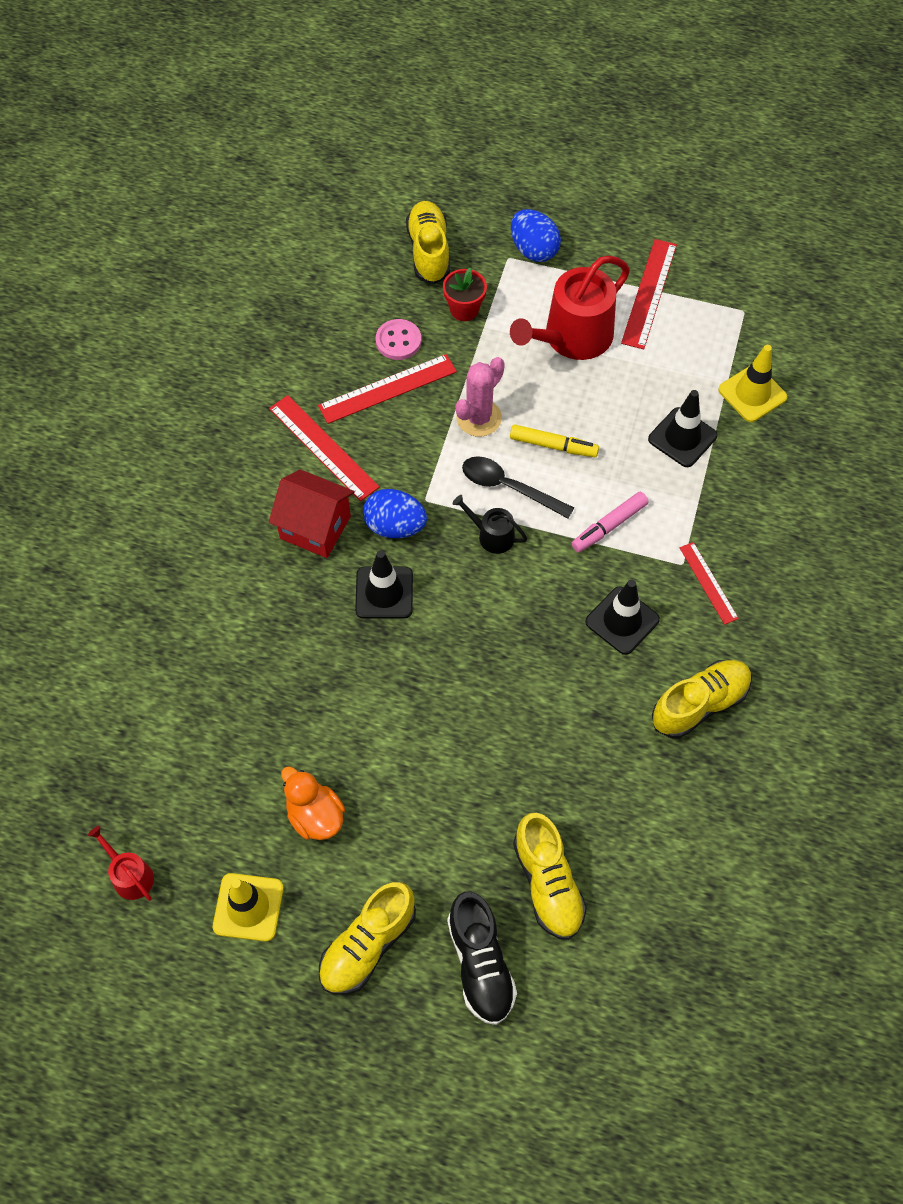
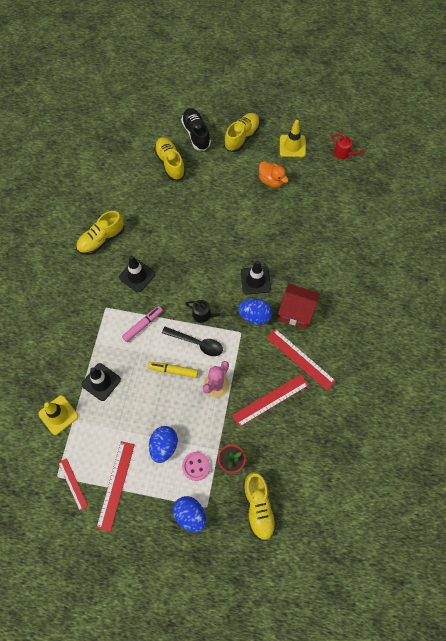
camera: 175 degrees right, 5 degrees up
pink button [376,319,421,360] -> pink button moved to [182,452,210,481]
red watering can [510,256,630,360] -> blue egg [149,426,178,463]
red ruler [680,542,739,625] -> red ruler moved to [59,458,88,511]

